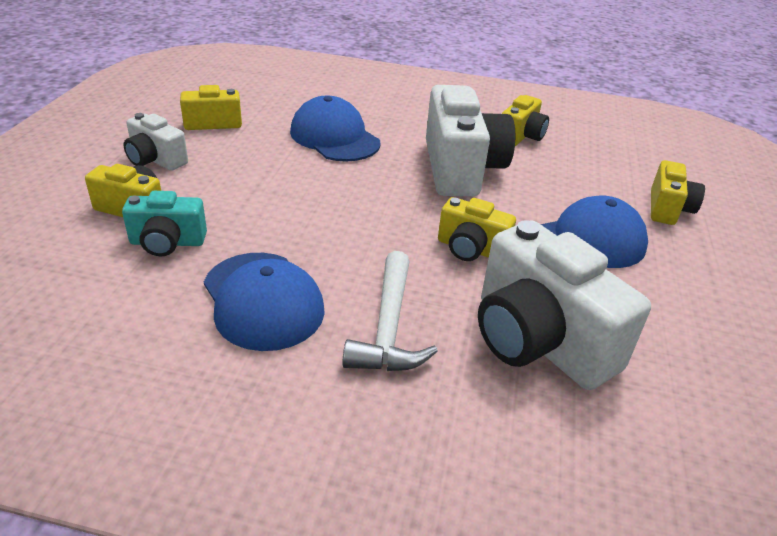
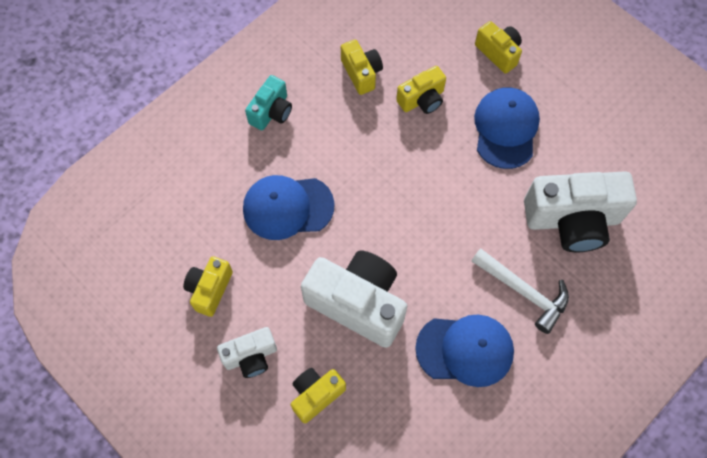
camera: 55 degrees left, 30 degrees up
turquoise camera [122,191,207,256] -> turquoise camera moved to [245,75,292,130]
white camera [426,85,515,196] -> white camera moved to [301,251,407,348]
yellow camera [438,197,516,261] -> yellow camera moved to [396,66,446,114]

